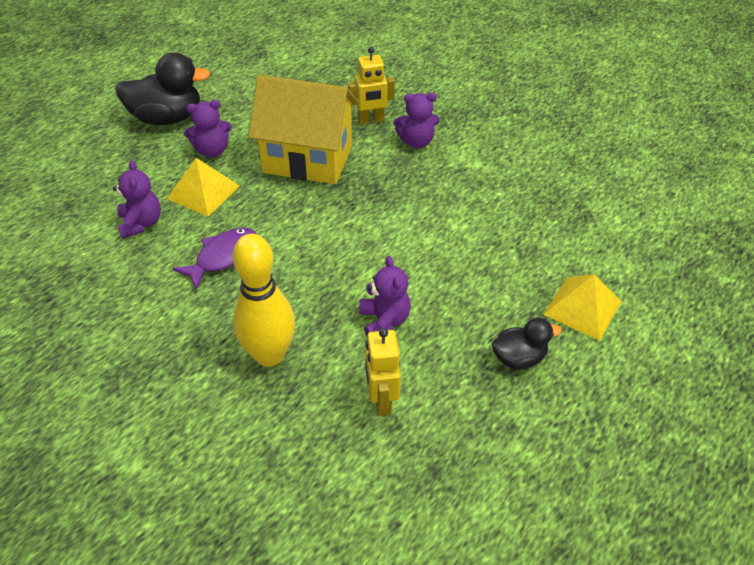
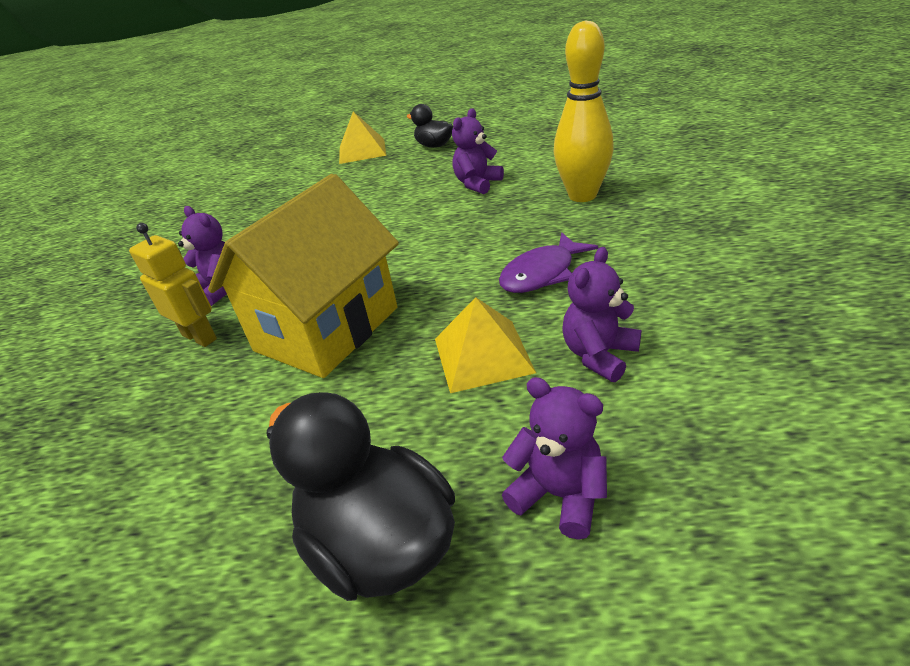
camera: 125 degrees left, 10 degrees down
purple fish [173,228,256,290] -> purple fish turned 45 degrees counterclockwise [499,233,598,293]
purple teddy bear [184,100,232,157] -> purple teddy bear moved to [502,377,607,540]
yellow house [248,75,358,184] -> yellow house turned 60 degrees clockwise [208,174,399,378]
yellow robot [365,328,401,416] -> none

